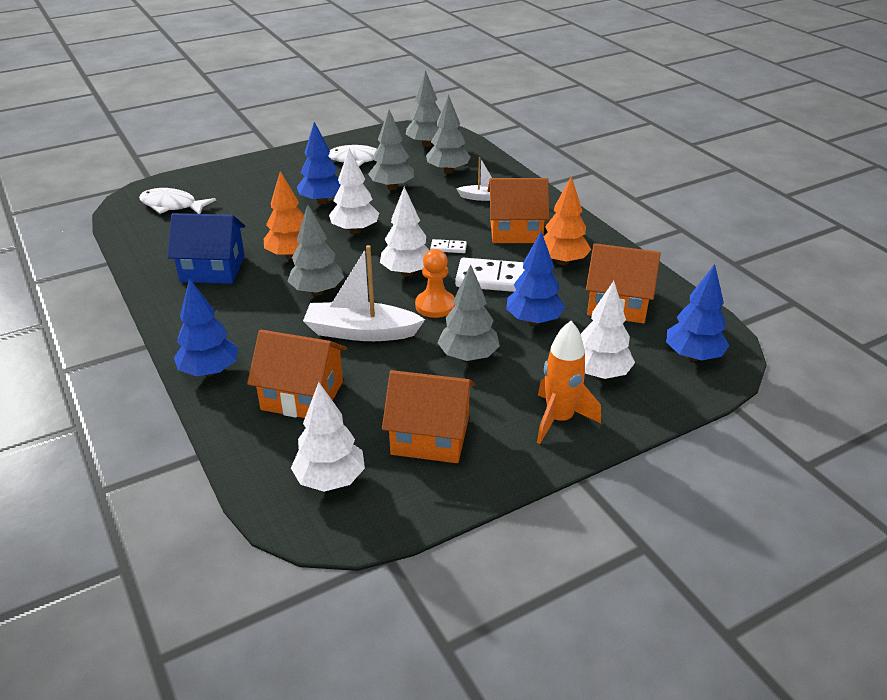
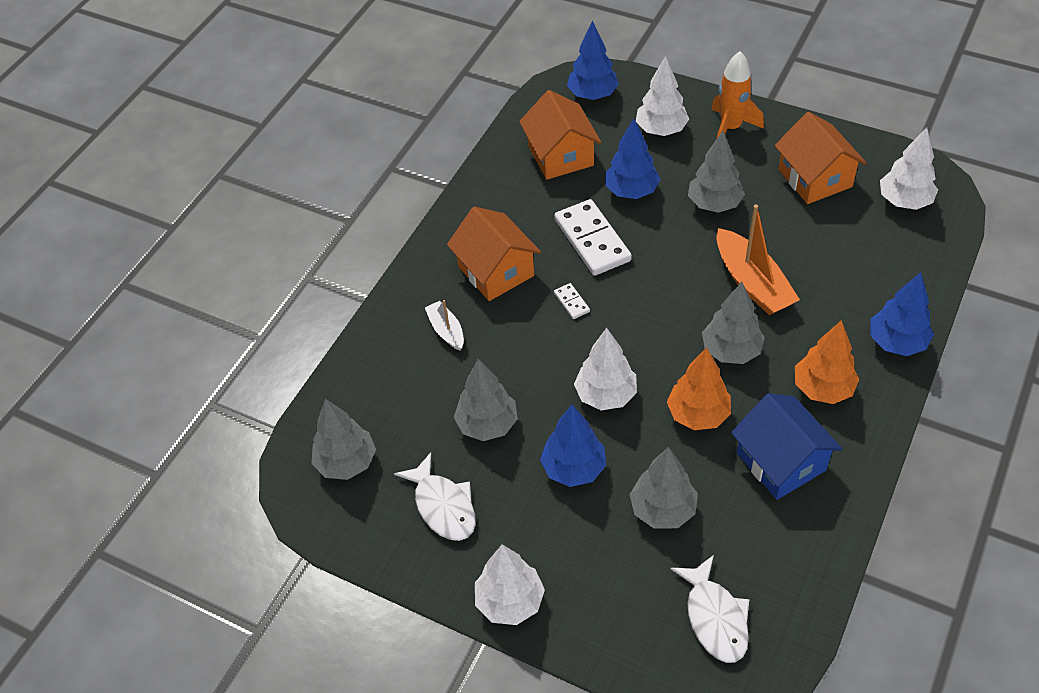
camera: 120 degrees left, 15 degrees up
orange house [247,330,347,418] -> none
white boat [303,245,425,341] -> orange boat [716,205,800,315]
white tree [380,187,429,276] -> white tree moved to [475,544,545,625]
orange pawn [415,249,455,318] -> none
grey tree [426,94,471,174] -> grey tree moved to [629,447,698,529]
orange tree [543,176,591,265] -> orange tree moved to [795,320,859,404]

